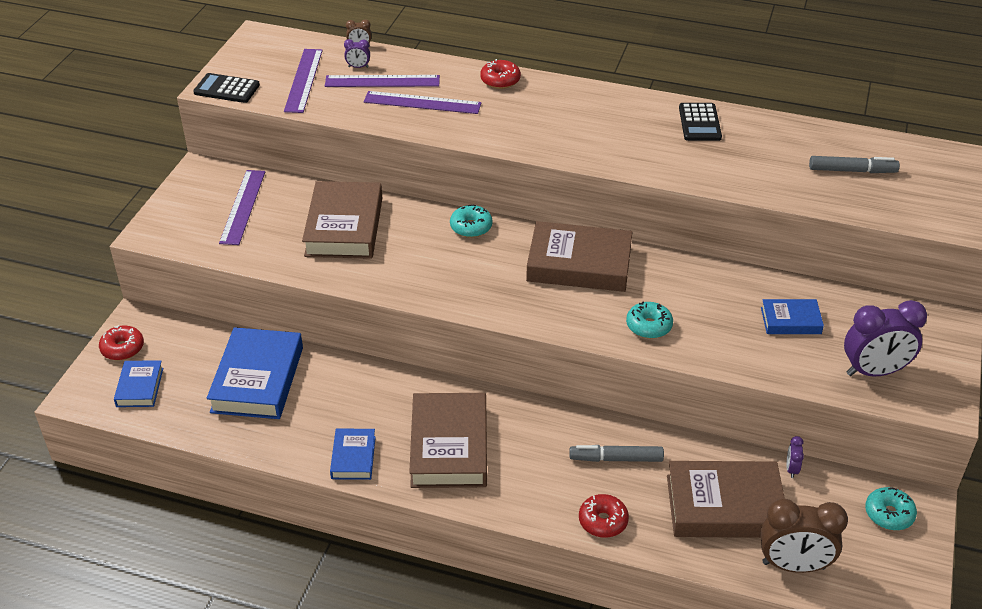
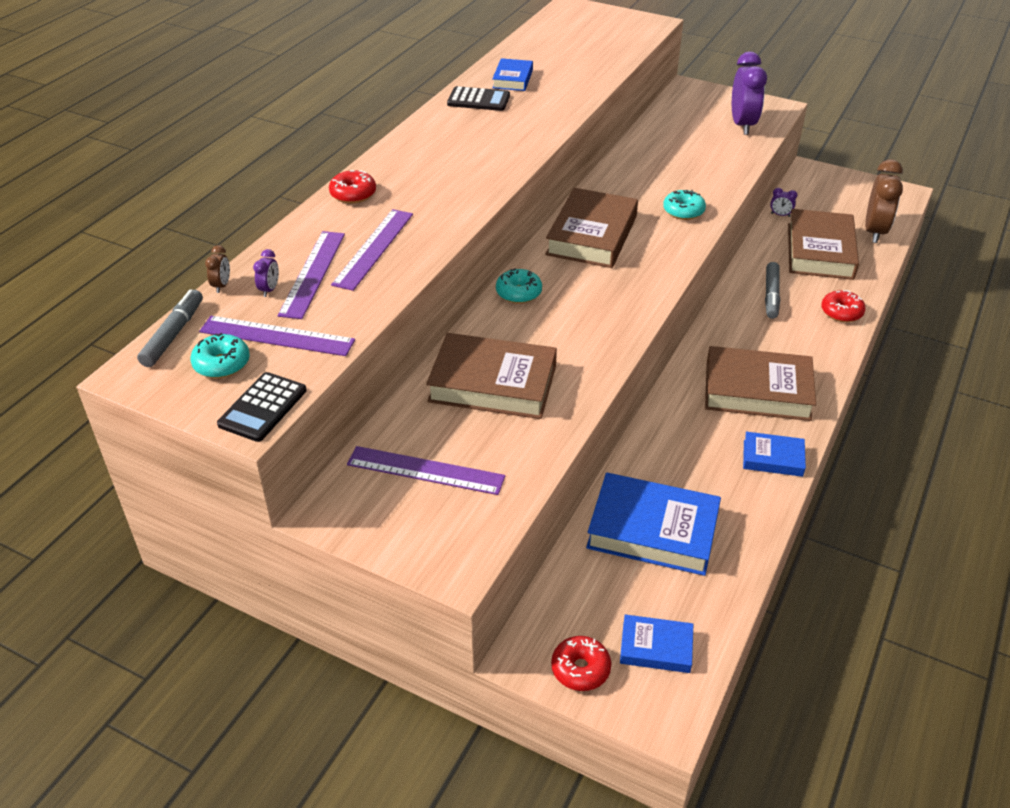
camera: 80 degrees left, 0 degrees up
blue book [761,299,824,334] -> blue book moved to [492,58,533,91]
grey marker [809,156,900,173] -> grey marker moved to [137,289,203,367]
turquoise donut [865,487,917,530] -> turquoise donut moved to [190,333,250,378]

